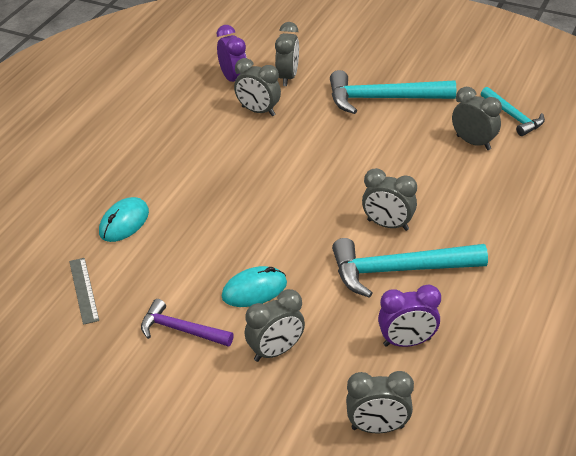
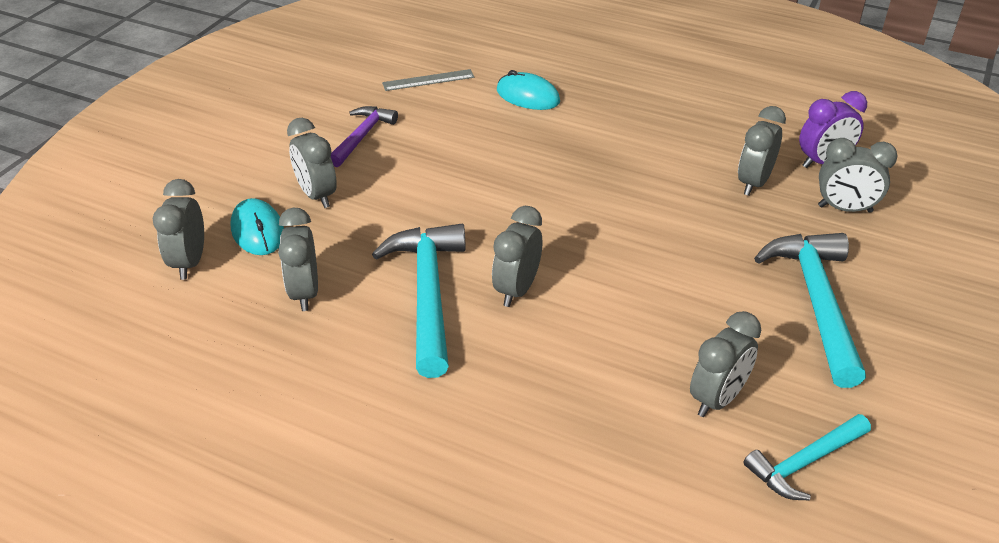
camera: 90 degrees right, 0 degrees up
turquoise mouse [222,266,287,307] -> turquoise mouse moved to [231,198,284,255]
purple clock [378,284,441,347] -> grey clock [278,208,318,311]

